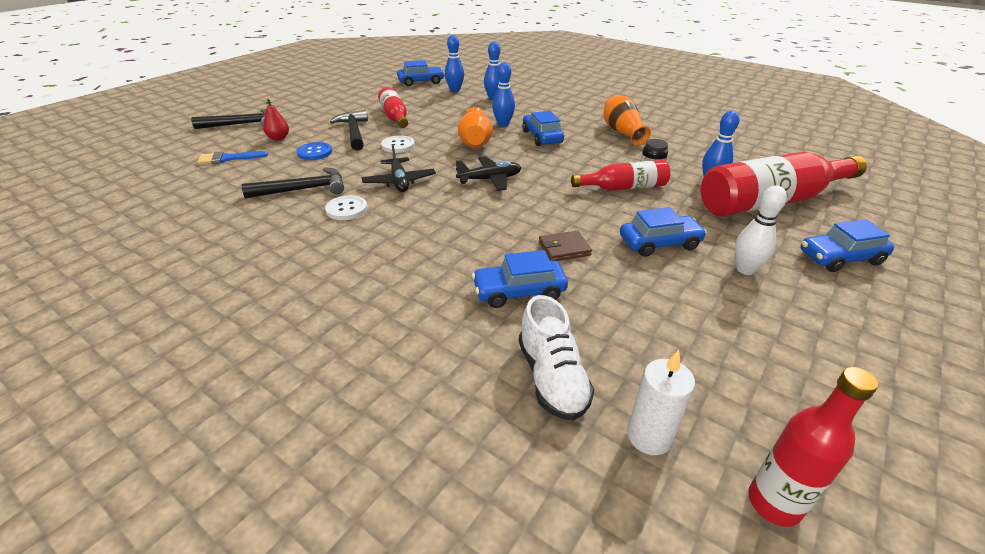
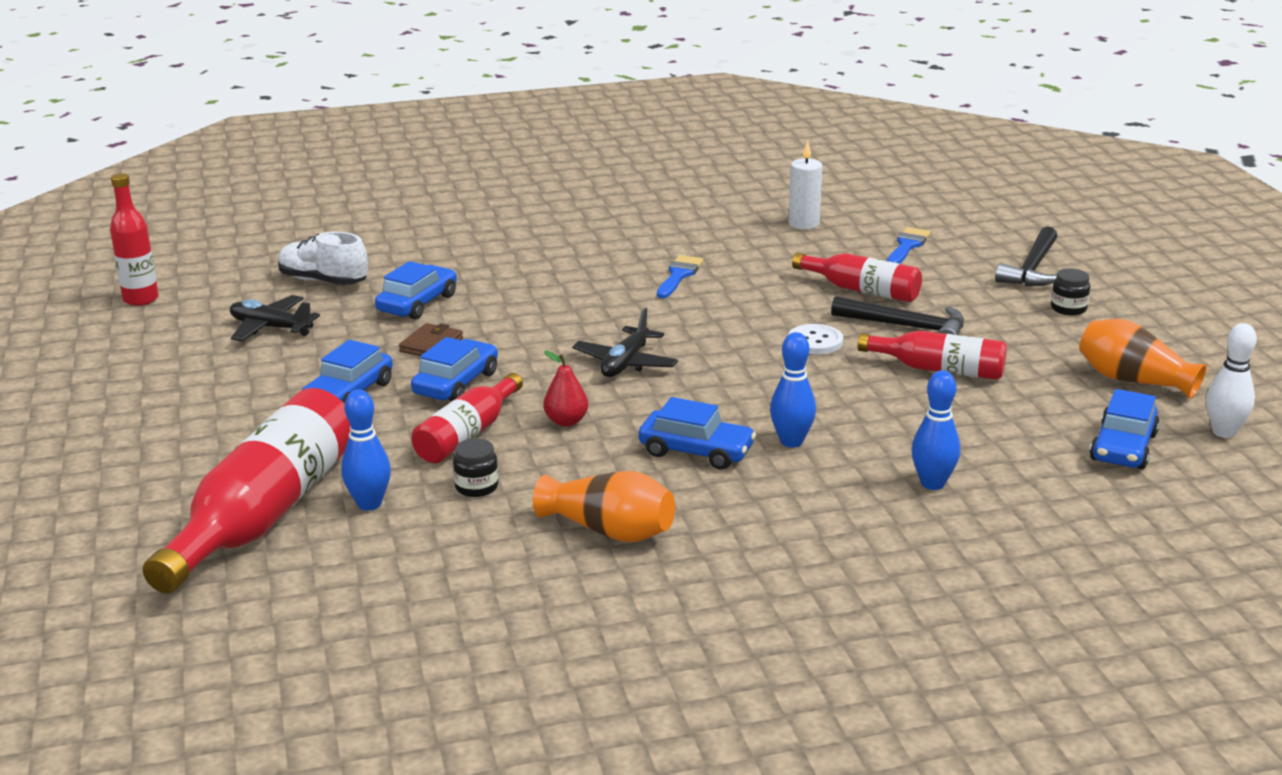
camera: 130 degrees right, 10 degrees down
black hammer [242,167,344,198] -> none
red pear [263,99,289,141] -> red pear moved to [543,351,588,427]
blue button [297,142,332,160] -> red bottle [792,253,922,302]
white button [325,195,367,220] -> blue brush [657,255,704,298]
black plane [362,144,436,192] -> black plane moved to [230,295,320,341]
blue bowling pin [445,35,464,92] -> none
orange vase [458,107,493,148] -> orange vase moved to [1079,319,1207,399]
white candle [627,350,695,455] -> white candle moved to [788,141,823,229]
white bowling pin [735,185,787,275] -> white bowling pin moved to [1206,323,1257,438]
blue car [800,219,894,272] -> blue car moved to [411,337,498,401]
none -> black jar [1051,268,1090,315]

